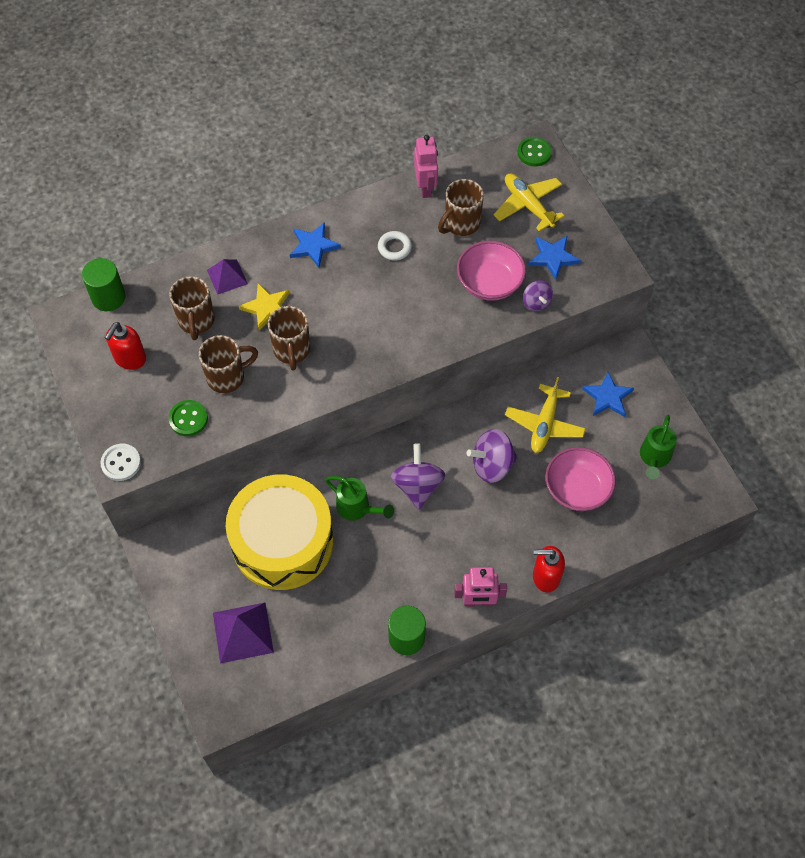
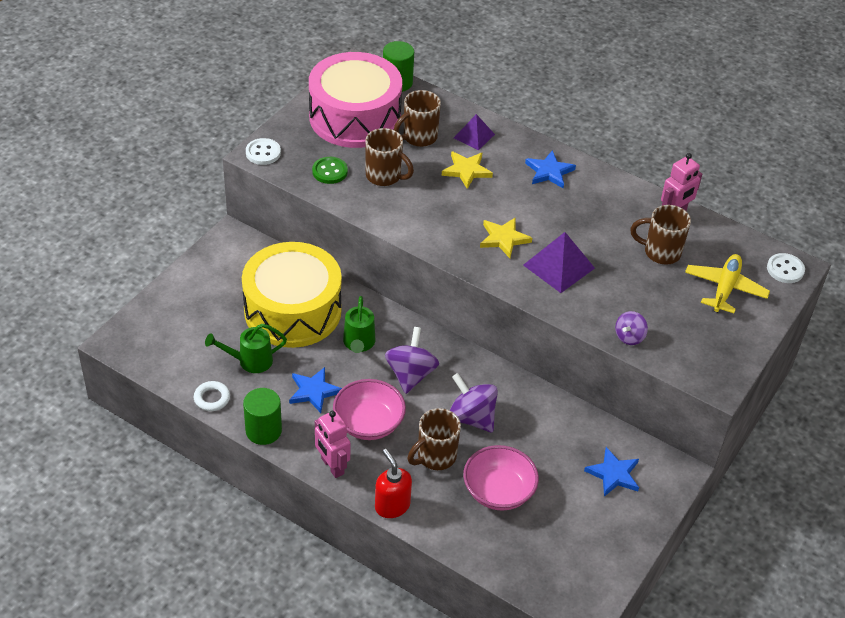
camera: 55 degrees right, 15 degrees down
red soap dispenser [105,322,146,370] -> pink drum [309,52,402,148]
purple pyramid [213,603,274,664] -> purple pyramid moved to [523,232,595,293]
brown mug [268,306,310,371] -> brown mug moved to [407,408,461,470]
white ring [378,231,412,261] -> white ring moved to [194,381,230,411]
purple spinning top [391,443,445,510] -> purple spinning top turned 45 degrees counterclockwise [385,327,439,394]
pink bowl [457,241,526,301] -> pink bowl moved to [333,379,406,440]
yellow plane [505,377,586,453] -> none
green button [517,137,552,166] -> white button [767,253,805,283]
blue star [528,235,581,280] -> blue star moved to [289,367,342,413]
green watering can [640,415,677,479] -> green watering can moved to [205,324,287,373]
none -> yellow star [480,217,532,258]

